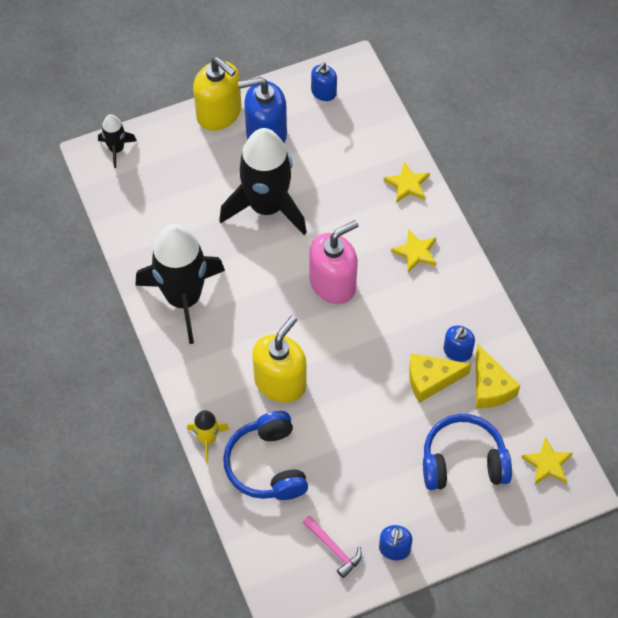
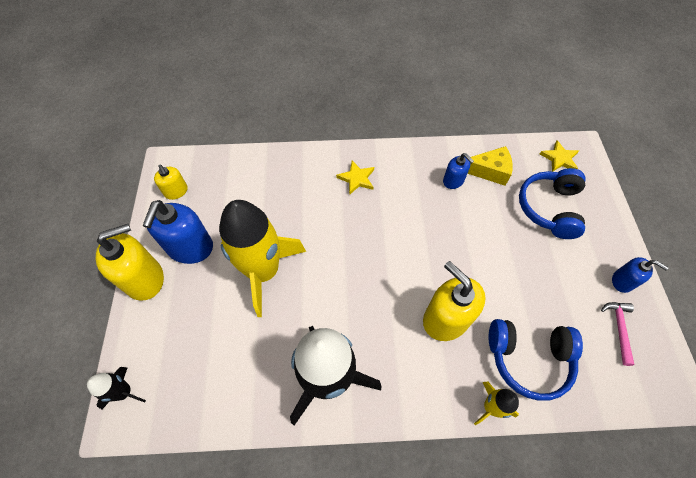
camera: 70 degrees left, 0 degrees up
black rocket [219,128,307,235] -> yellow rocket [219,200,306,317]
pink hammer [303,515,362,578] -> pink hammer turned 60 degrees counterclockwise [601,302,634,366]
pink soap dispenser [309,220,359,304] -> none
blue soap dispenser [311,63,337,101] -> yellow soap dispenser [154,164,188,200]
yellow star [384,161,430,203] -> none
yellow cheese [409,353,471,403] -> none

